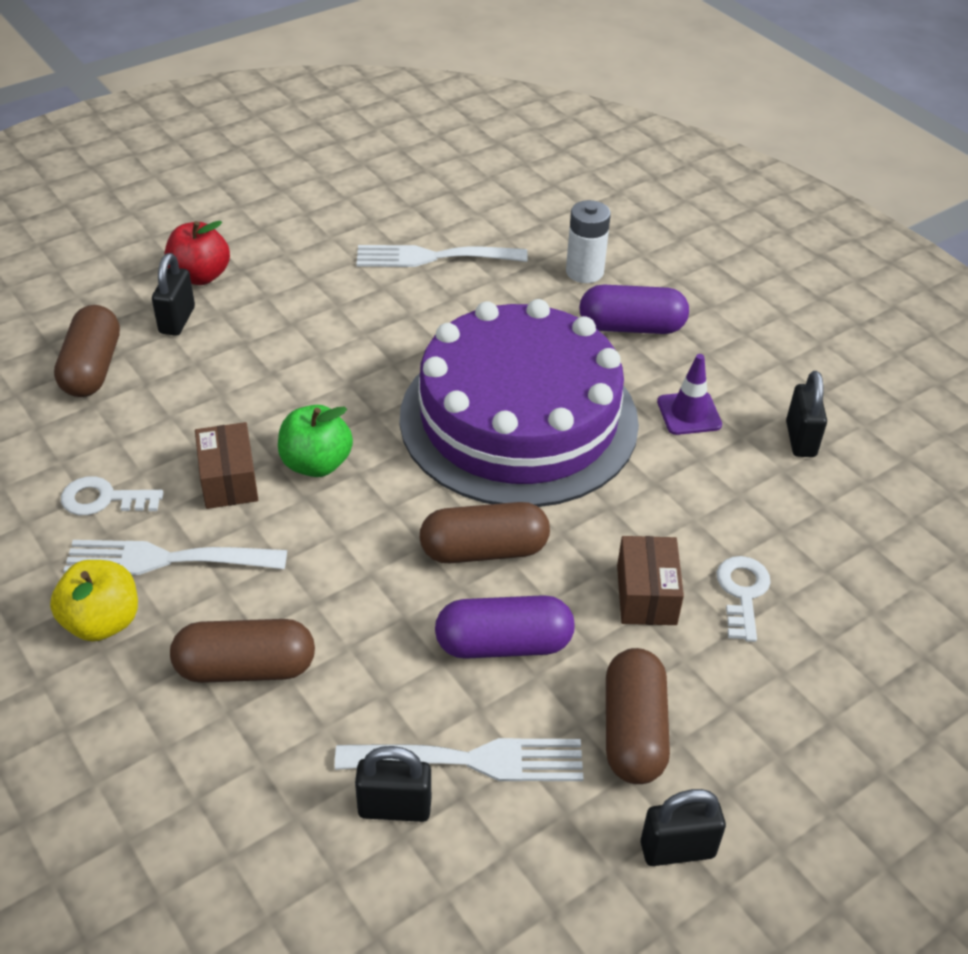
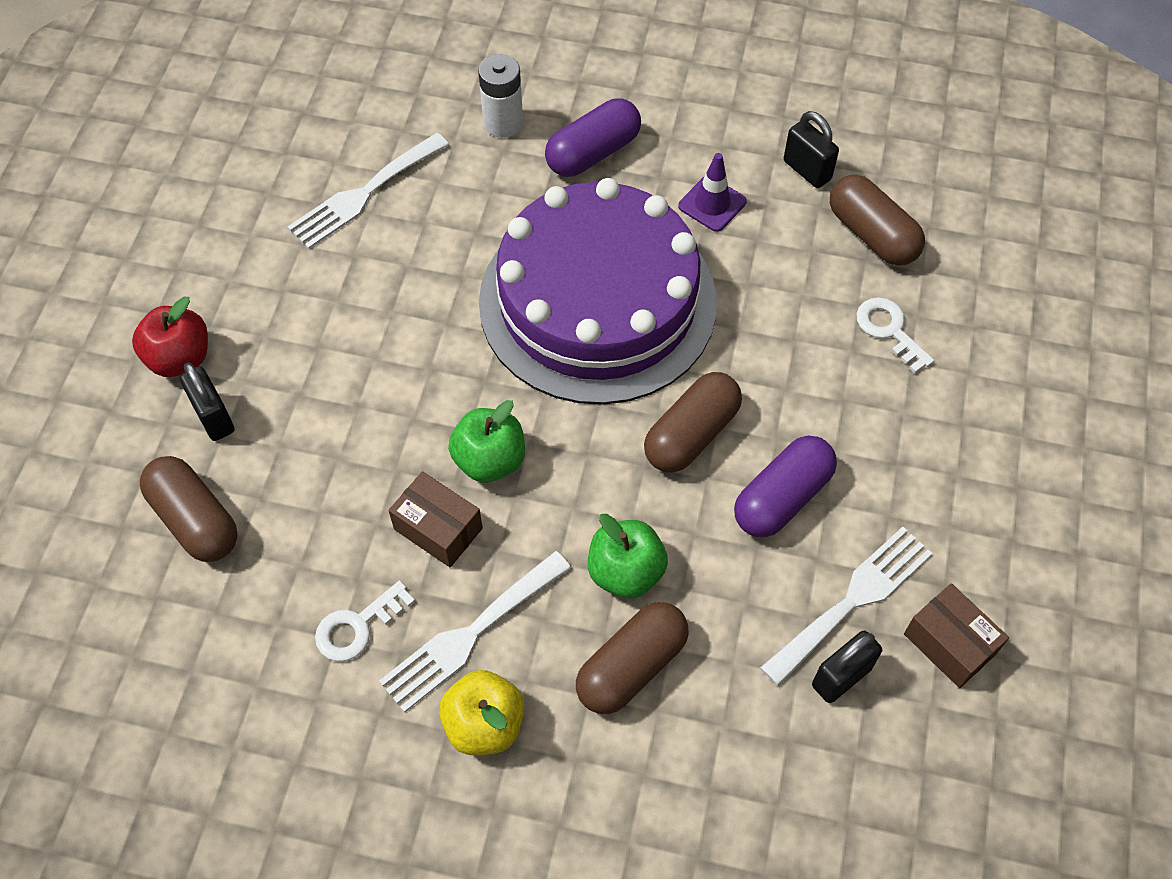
camera: 40 degrees left, 15 degrees up
brown capsule [606,648,670,784] -> brown capsule moved to [830,175,925,266]
brown box [617,536,684,625] -> brown box moved to [904,583,1009,688]
black padlock [641,789,726,866] -> none
none -> green apple [588,514,668,599]

